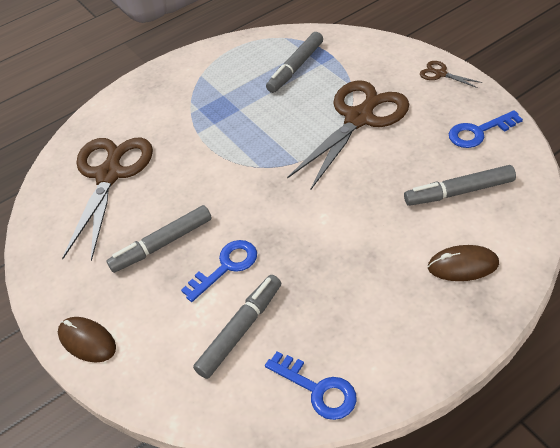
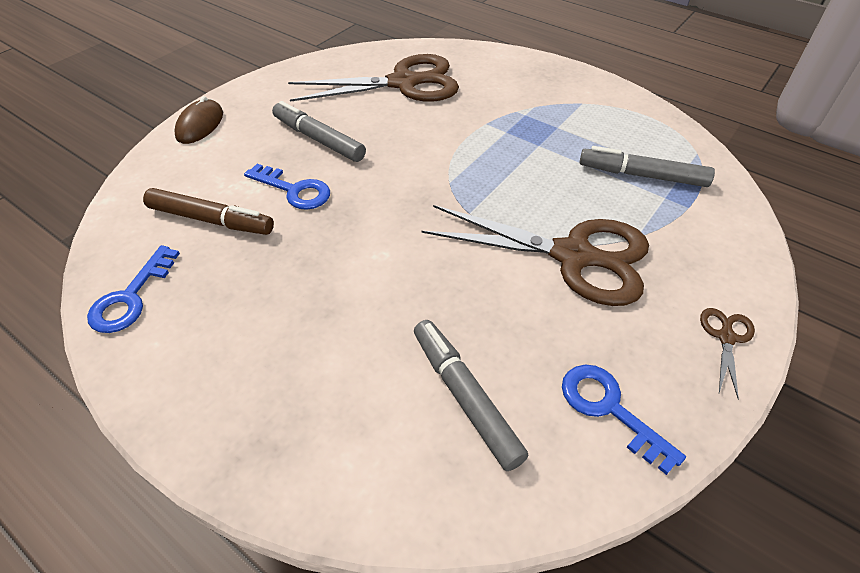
camera: 65 degrees right, 0 degrees up
grey marker [193,275,281,379] -> brown marker [143,188,274,235]
brown mouse [428,245,499,281] -> none

